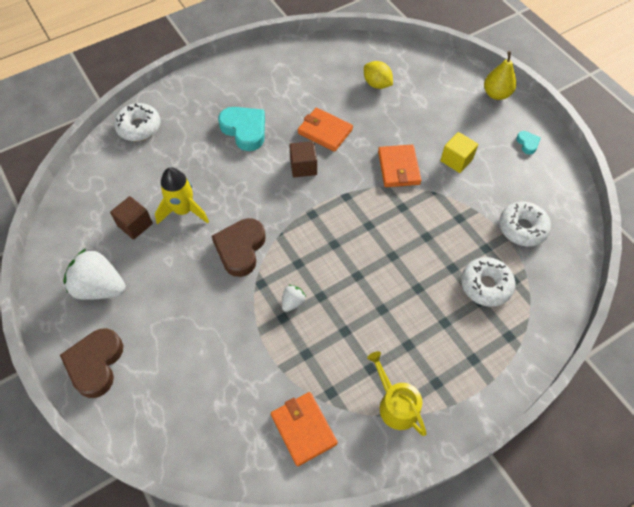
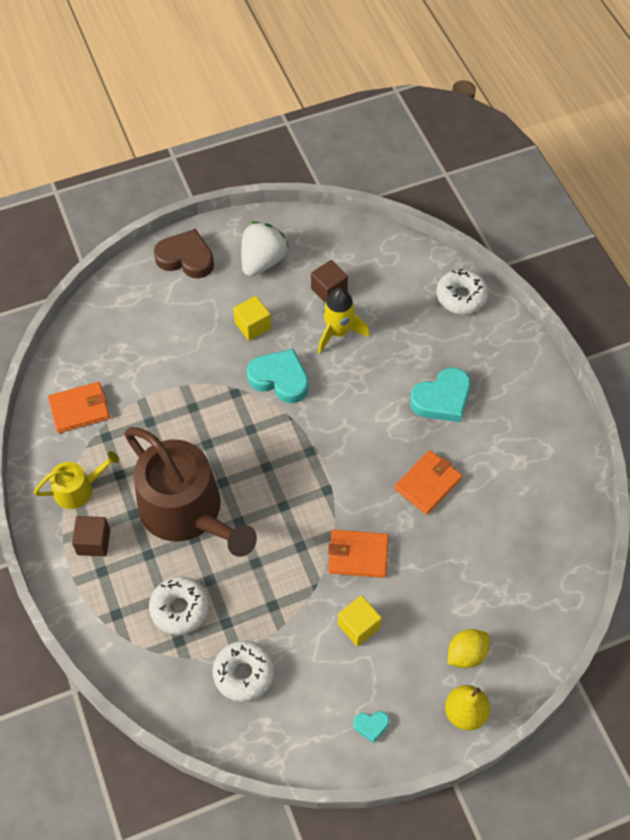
camera: 100 degrees right, 0 degrees up
brown heart [212,218,266,277] -> turquoise heart [247,349,309,403]
white strawberry [282,285,306,312] -> none
brown cube [289,141,317,177] -> brown cube moved to [72,516,110,556]
yellow lemon [364,61,393,89] -> yellow lemon moved to [448,629,490,668]
none -> brown watering can [124,427,257,557]
none -> yellow cube [233,296,271,341]

